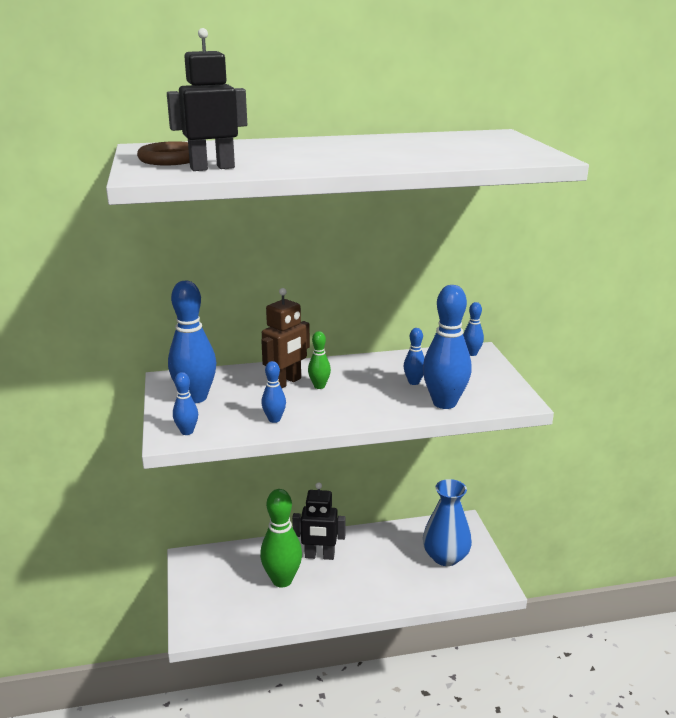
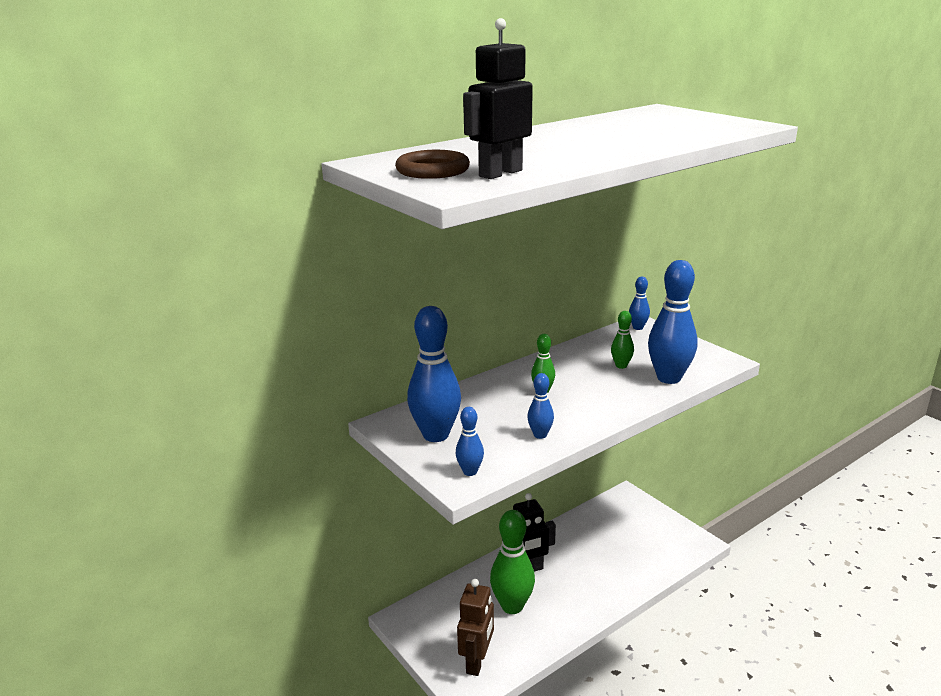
camera: 25 degrees left, 0 degrees up
brown robot [261,288,310,388] -> brown robot moved to [457,579,494,676]
blue bowling pin [404,328,424,385] -> green bowling pin [611,311,634,369]
blue vase [423,479,472,566] -> none

